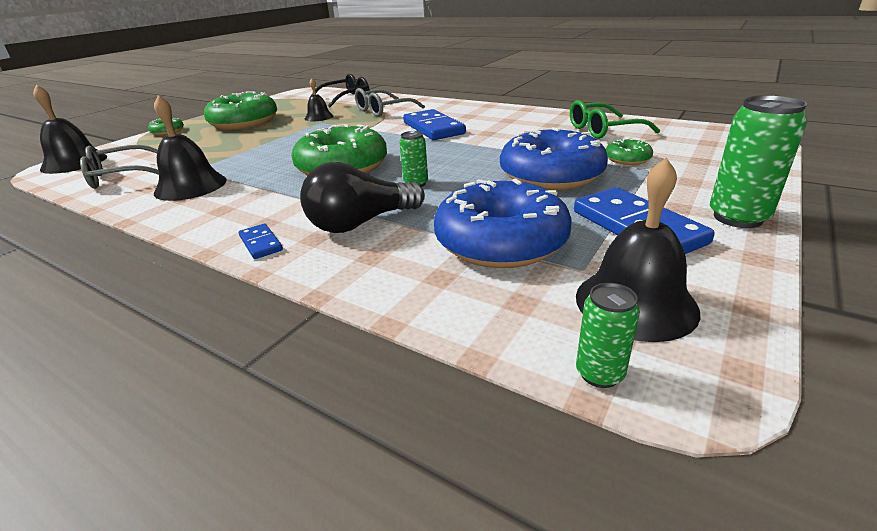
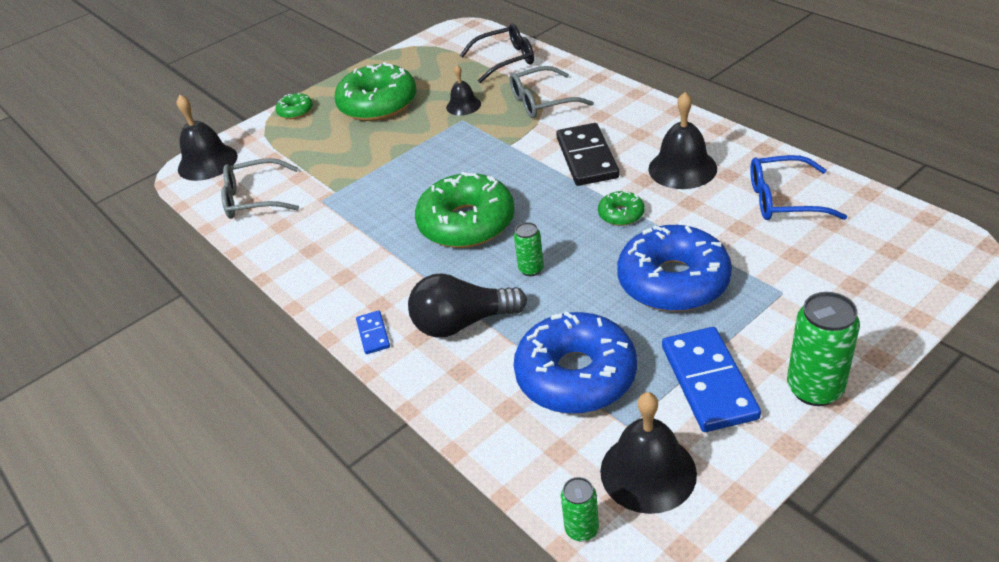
camera: 20 degrees right, 10 degrees up
black bell [154,95,227,201] -> black bell moved to [648,92,717,189]
blue domino [403,109,466,140] -> black domino [556,123,619,186]
green glasses [570,100,660,139] -> blue glasses [750,155,847,220]
green donut [606,138,653,165] -> green donut moved to [598,190,645,226]

